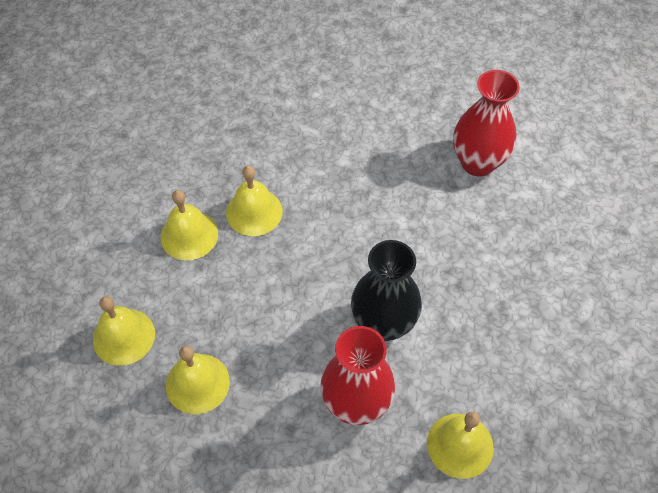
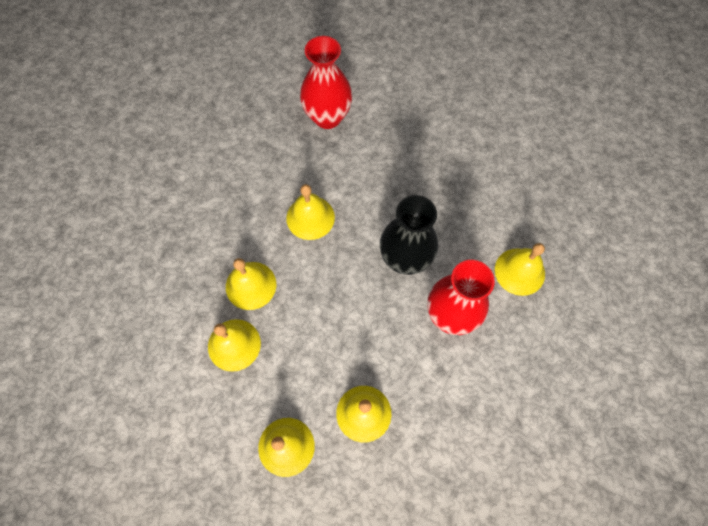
camera: 55 degrees left, 10 degrees up
none -> yellow bell [286,184,335,240]

